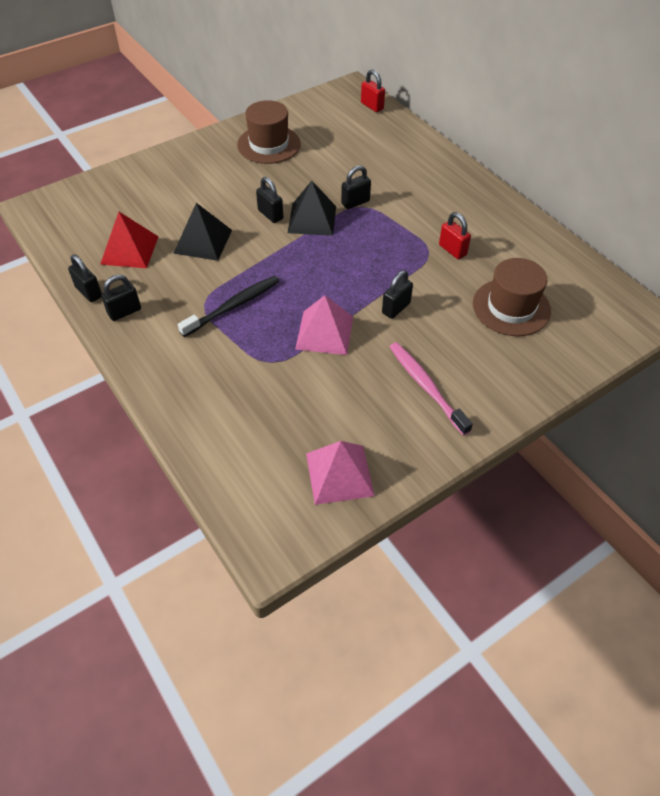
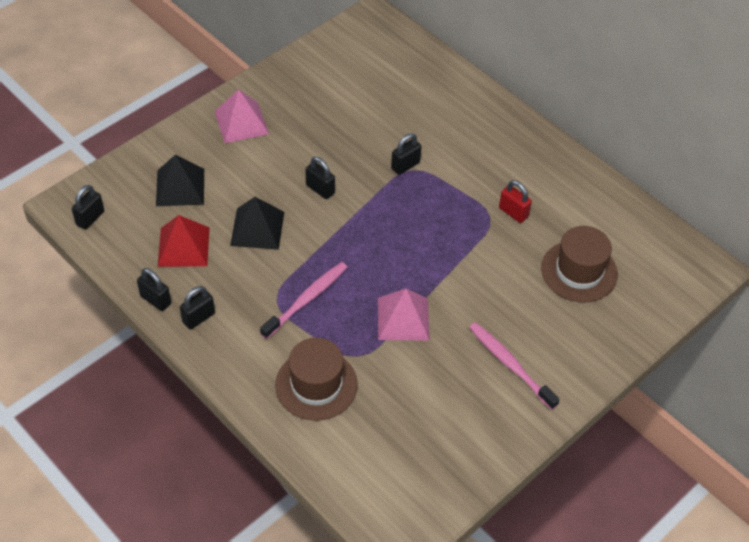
camera: 10 degrees left, 0 degrees up
black toothbrush [178,276,280,337] -> pink toothbrush [260,262,348,339]
brown hat [237,100,301,164] -> brown hat moved to [275,338,358,421]
black pyramid [288,181,336,236] -> black pyramid moved to [156,155,204,206]
pink pyramid [306,441,375,505] -> pink pyramid moved to [214,89,269,143]
red padlock [361,69,385,112] -> none
black padlock [382,270,413,319] -> black padlock moved to [72,185,104,230]

